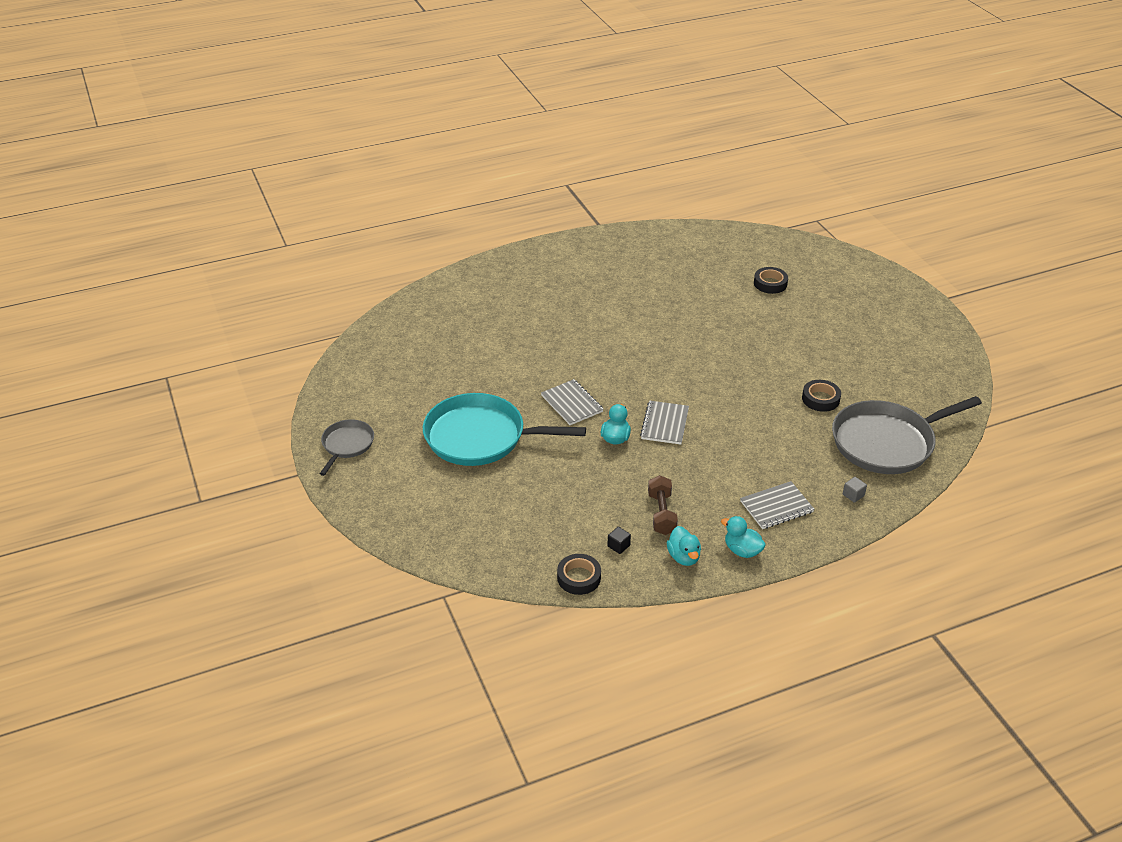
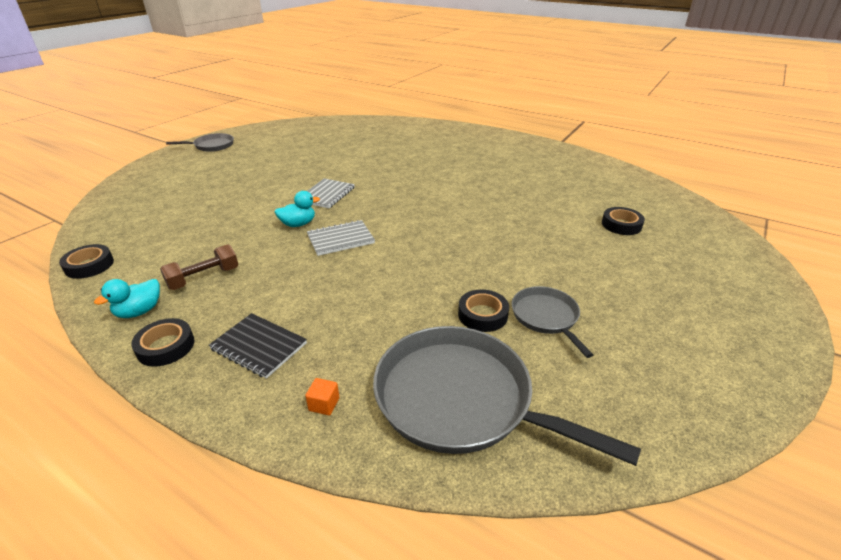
camera: 55 degrees right, 5 degrees down
turquoise pan [423,393,586,466] -> none
black cube [607,527,631,554] -> none
turquoise duck [721,516,765,558] -> black tape [131,318,194,367]
grey notebook [740,481,815,529] -> black notebook [209,313,307,379]
grey cube [843,477,867,503] -> orange cube [305,378,339,415]
none -> grey pan [512,286,593,358]

